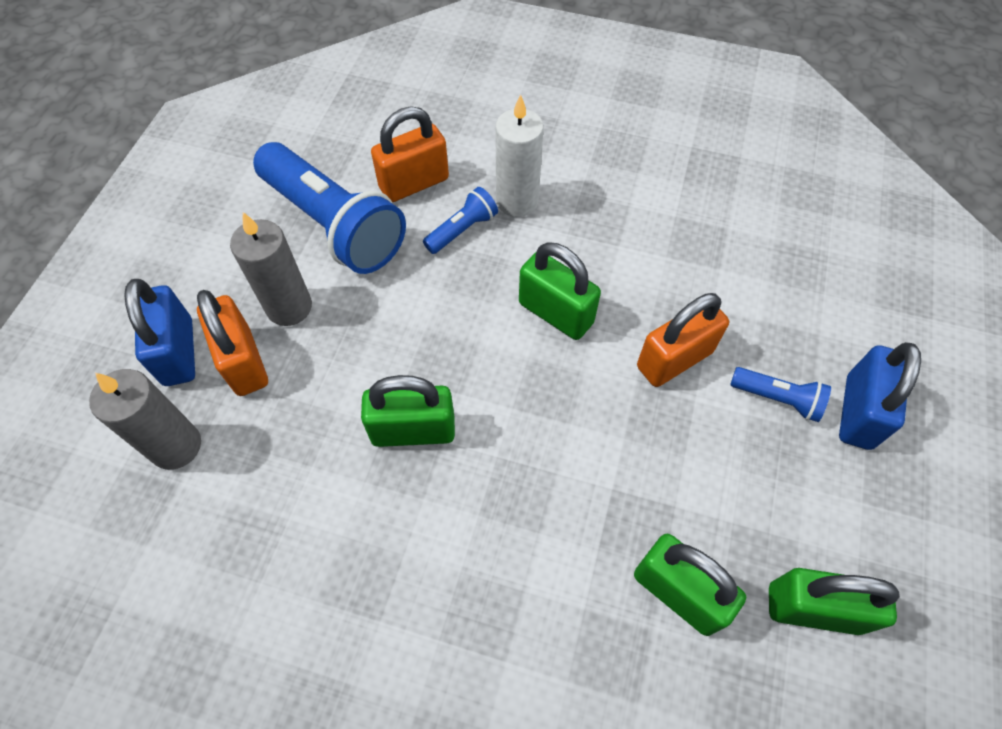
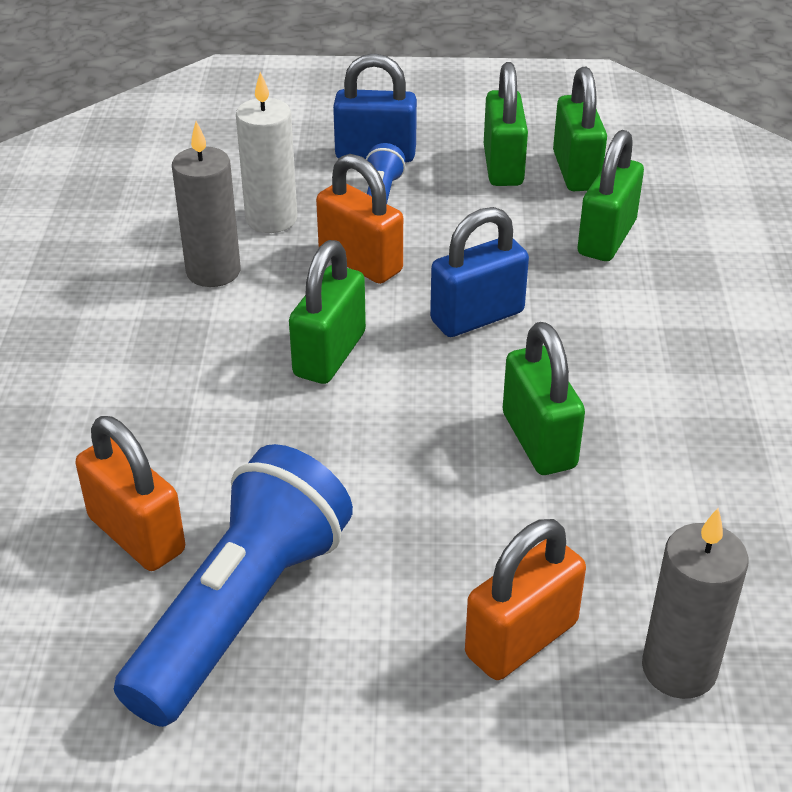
camera: 105 degrees left, 20 degrees down
blue padlock [124,279,195,386] -> blue padlock moved to [430,207,529,337]
grey candle [230,212,312,326] -> grey candle moved to [172,121,241,287]
blue flashlight [423,187,498,254] -> none
white candle [495,94,544,217] -> white candle moved to [236,72,297,233]
none -> green padlock [484,62,528,186]

